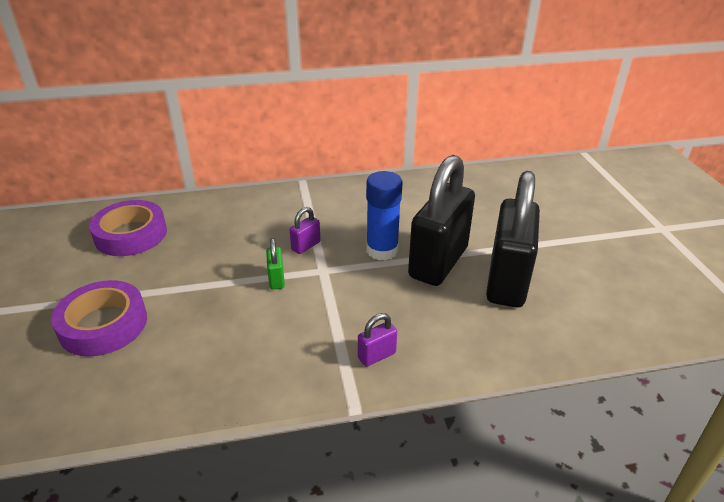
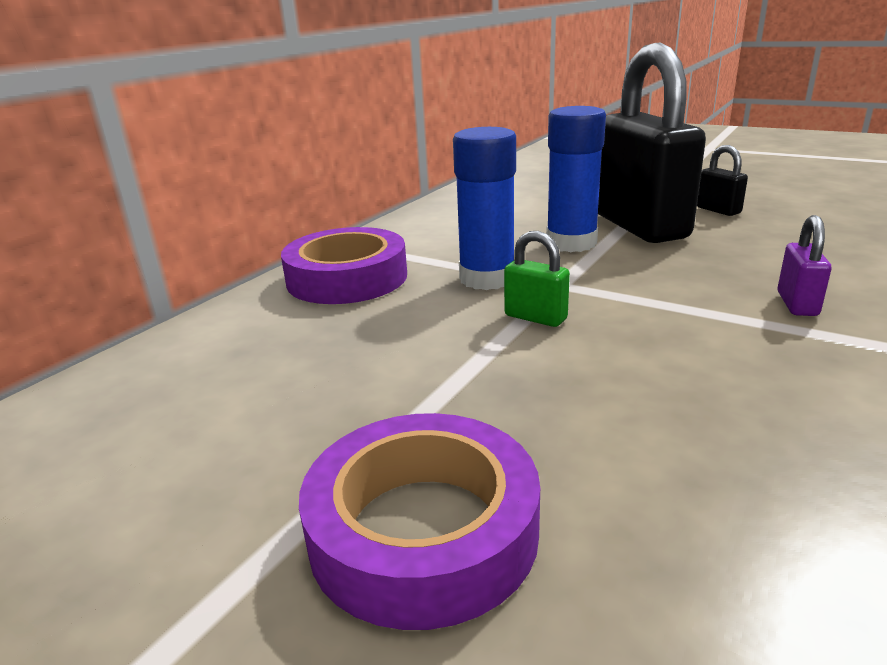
camera: 45 degrees left, 10 degrees down
purple tape [89,200,167,256] -> purple tape moved to [281,227,407,304]
purple padlock [290,207,320,254] -> blue glue stick [453,127,516,290]
black padlock [486,171,540,307] -> black padlock [697,145,748,216], size x0.40

